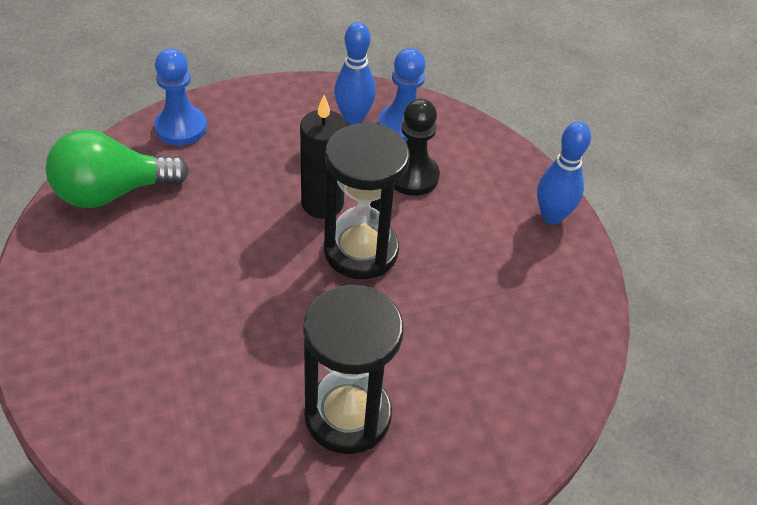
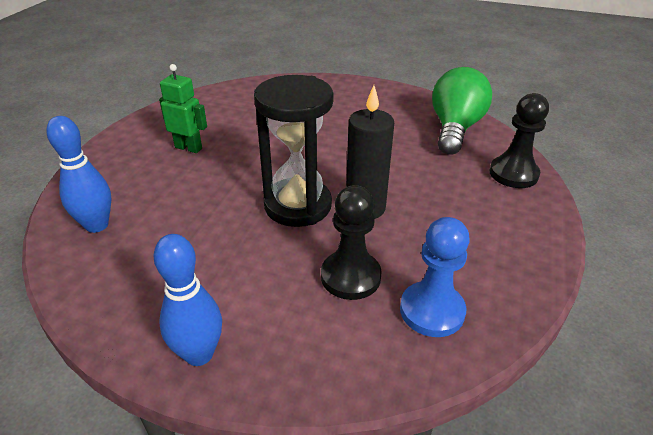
camera: 130 degrees right, 10 degrees down
blue pawn [154,48,207,145] -> black pawn [489,93,549,188]
black hourglass [303,285,404,454] -> green robot [159,64,207,153]
blue bowling pin [334,22,376,125] -> blue bowling pin moved to [46,116,111,233]

